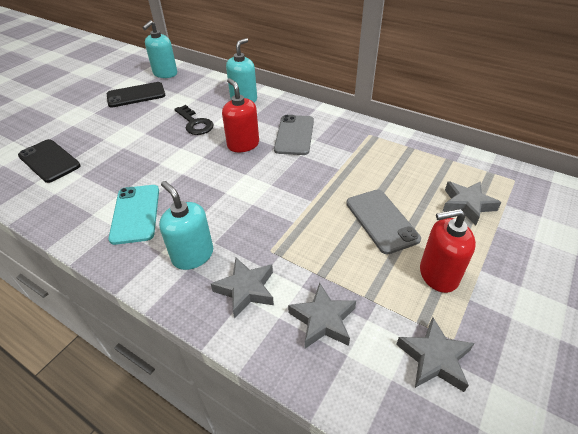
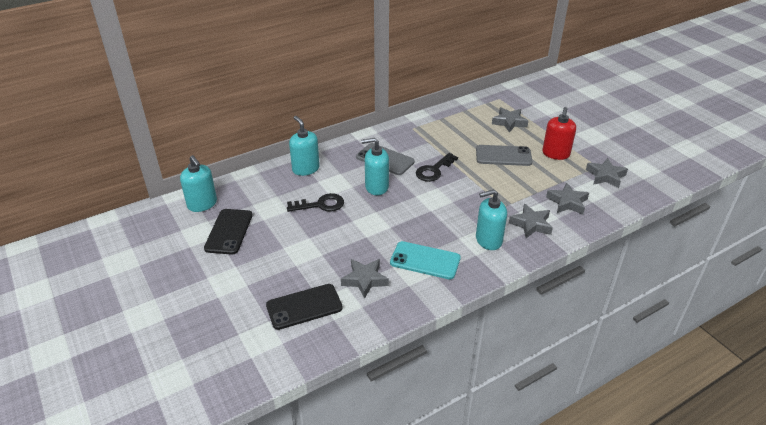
camera: 65 degrees left, 5 degrees down
red soap dispenser [222,78,259,152] -> turquoise soap dispenser [361,138,389,195]
none -> grey star [341,259,389,299]
none -> black key [416,153,458,182]

